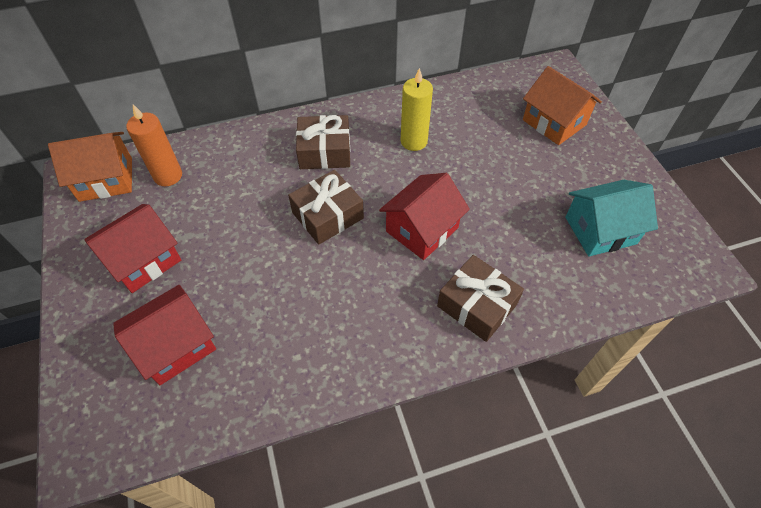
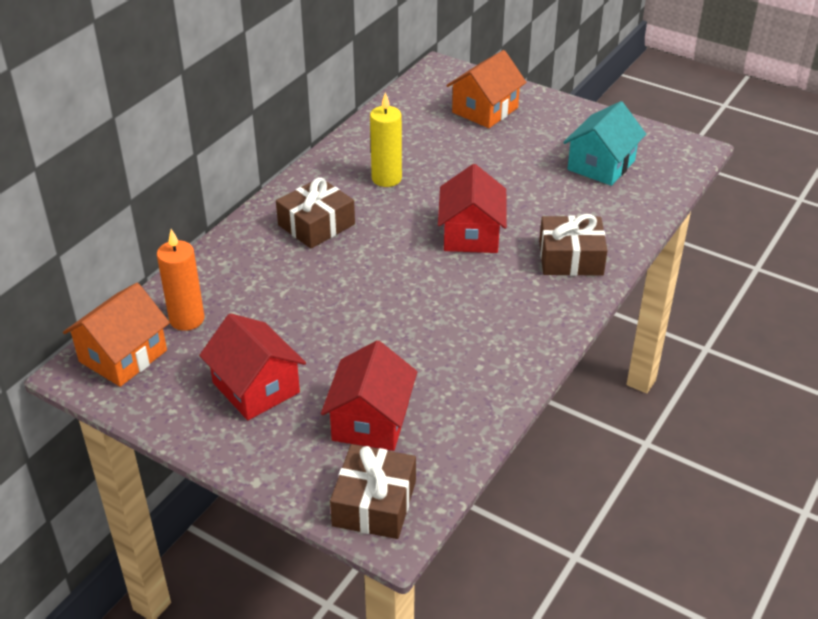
camera: 40 degrees left, 15 degrees down
red house [84,204,181,293] -> red house turned 45 degrees counterclockwise [199,313,306,420]
brown gift [288,170,364,245] -> brown gift moved to [330,444,416,539]
orange house [523,66,602,145] -> orange house turned 60 degrees counterclockwise [446,50,527,128]

